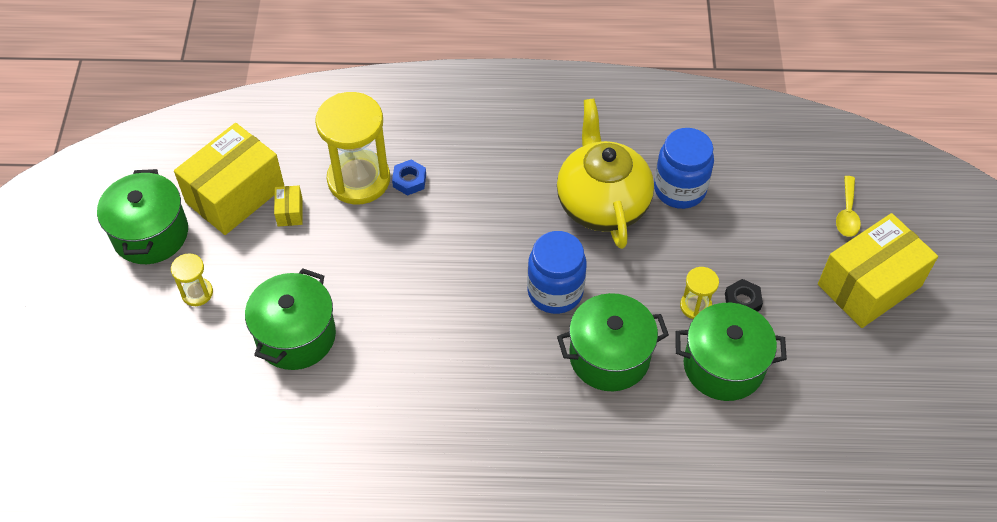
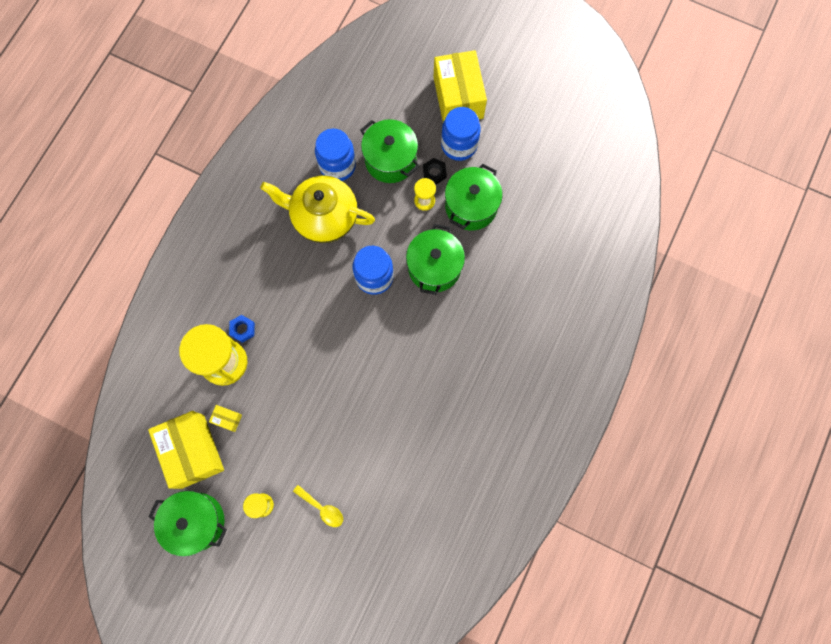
camera: 65 degrees left, 20 degrees up
green pot [245,268,336,370] -> green pot moved to [360,119,420,183]
yellow spoon [836,176,861,237] -> yellow spoon moved to [293,485,343,527]
none -> blue jar [441,107,481,161]

